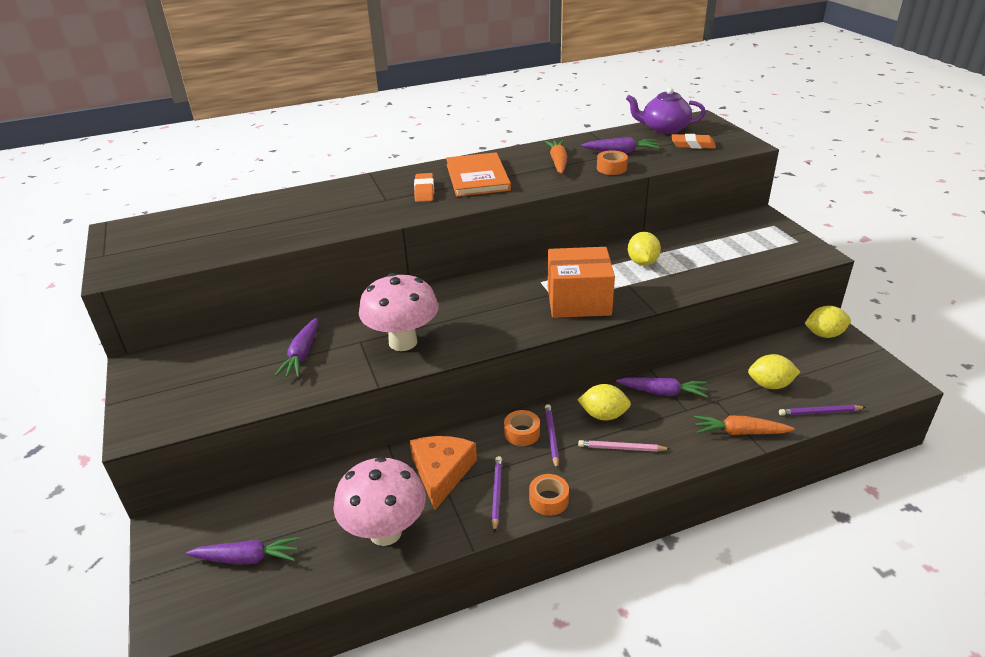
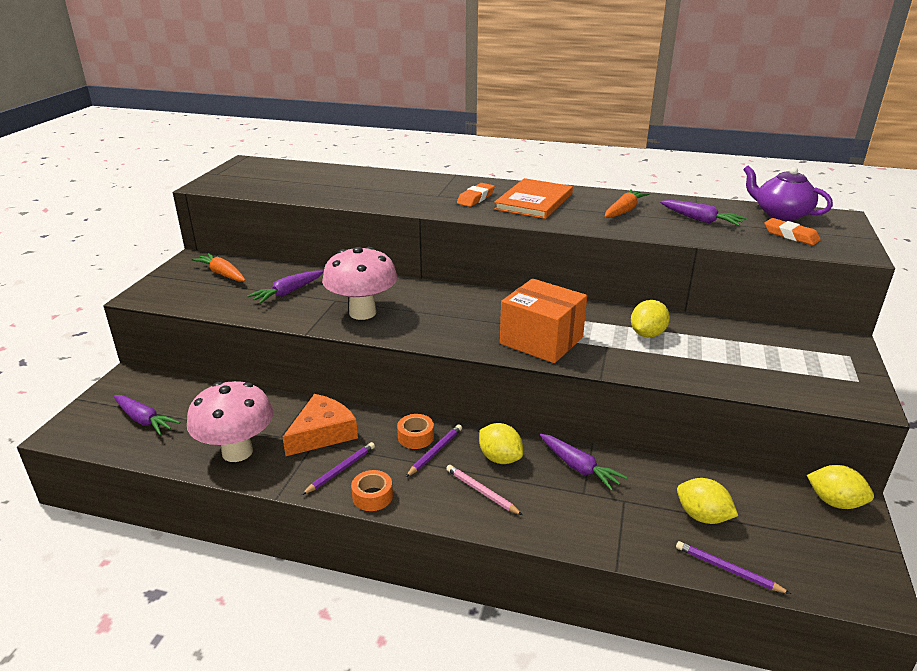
camera: 35 degrees right, 5 degrees down
orange tape [597,150,628,175] -> none
orange carrot [694,415,795,435] -> orange carrot moved to [192,253,246,282]

